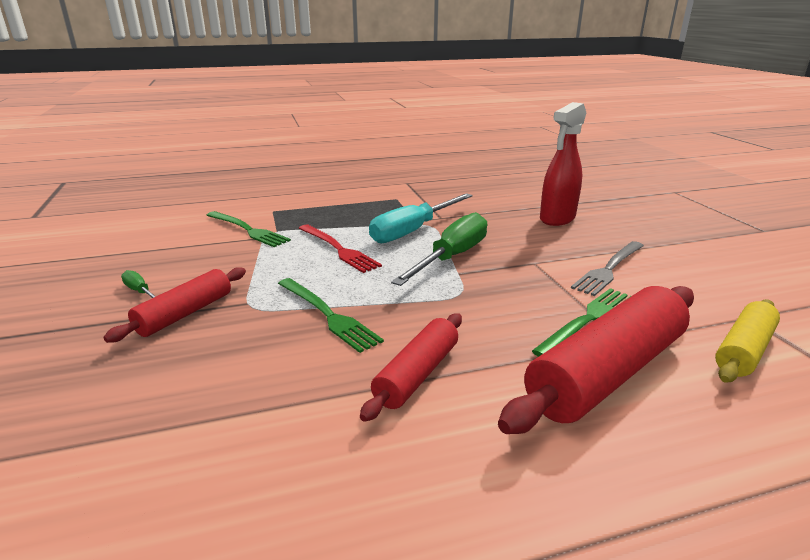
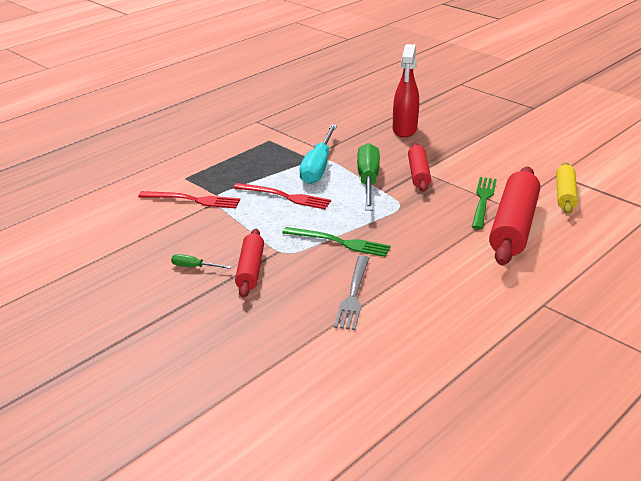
camera: 30 degrees left, 5 degrees up
green fork [206,211,291,247] -> red fork [138,191,240,208]
red rolling pin [360,313,462,422] -> red rolling pin moved to [408,143,431,192]
grey fork [571,241,644,296] -> grey fork moved to [334,255,369,330]

